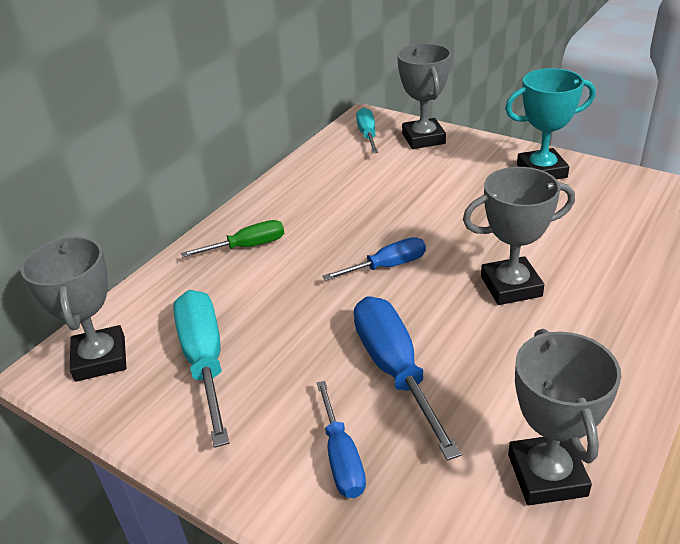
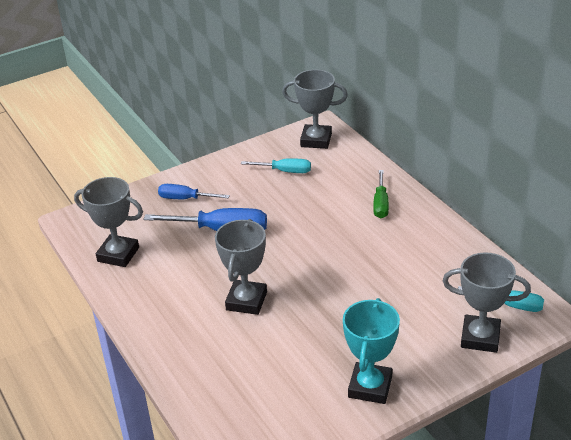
camera: 115 degrees right, 0 degrees up
turquoise screwdriver [173,290,229,448] -> turquoise screwdriver [241,158,311,173], size x0.61
blue screwdriver [322,237,426,281] -> none

